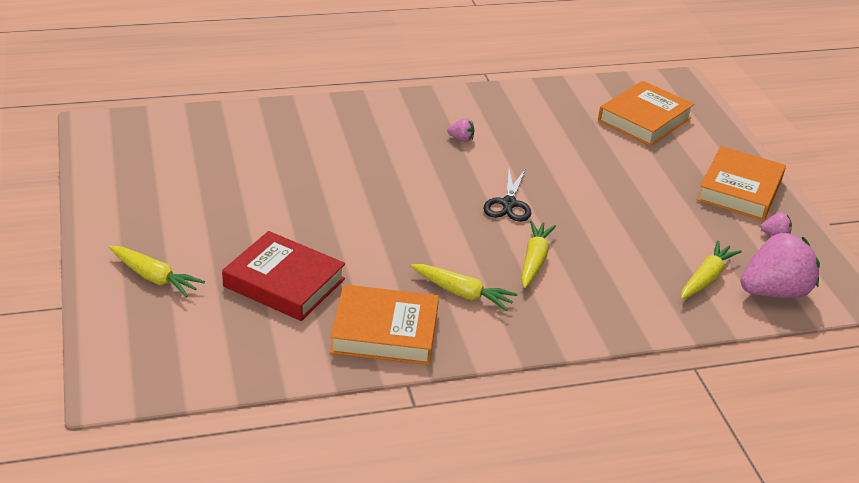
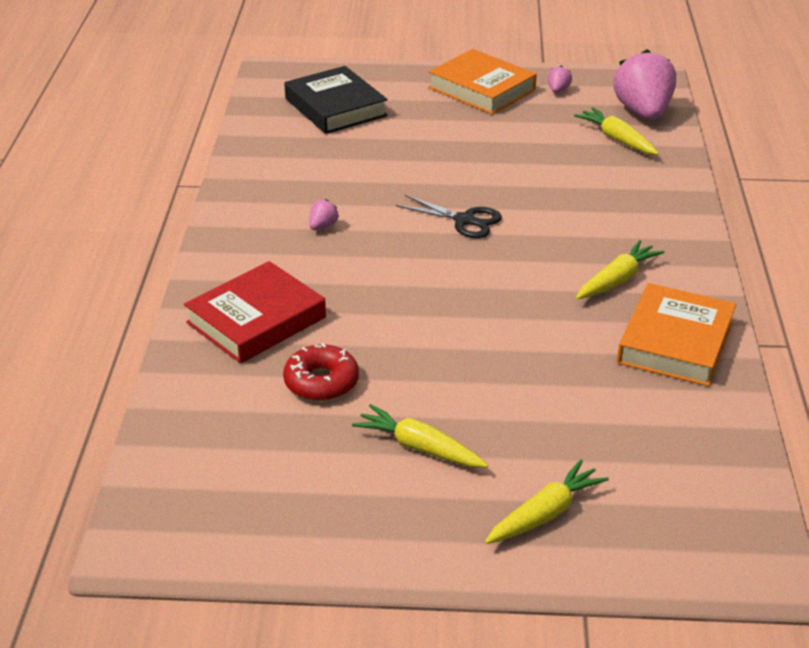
camera: 70 degrees left, 0 degrees up
red book [222,231,345,321] -> red book moved to [184,261,326,363]
yellow carrot [521,220,556,288] -> yellow carrot moved to [352,404,488,467]
orange book [598,81,694,146] -> black book [284,66,388,134]
none -> red donut [283,343,359,401]

